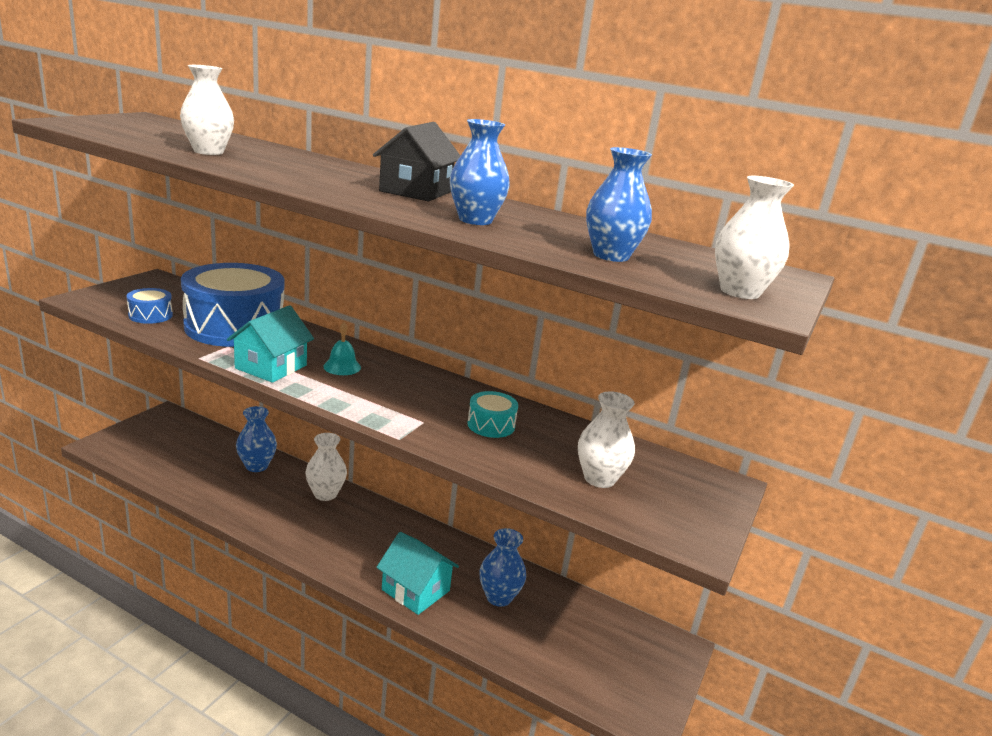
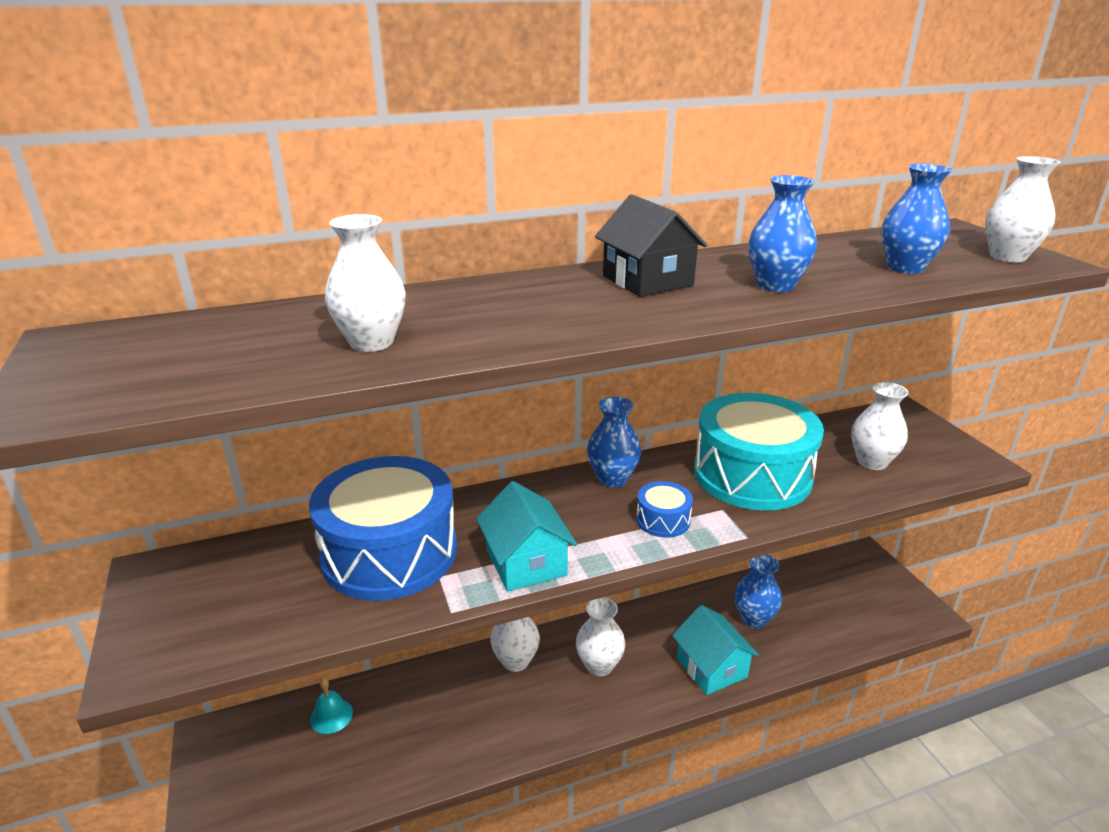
camera: 45 degrees left, 5 degrees up
blue drum [127,288,173,324] -> blue drum moved to [636,481,693,538]
blue vase [236,406,277,472] -> blue vase moved to [587,397,641,488]
turquoise bell [323,322,361,375] -> turquoise bell moved to [310,678,353,734]
turquoise house [376,532,459,615] -> turquoise house turned 75 degrees clockwise [672,605,759,695]
turquoise drum [467,391,518,438] -> turquoise drum [694,393,824,510], size x2.35
none -> white vase [576,597,625,676]

